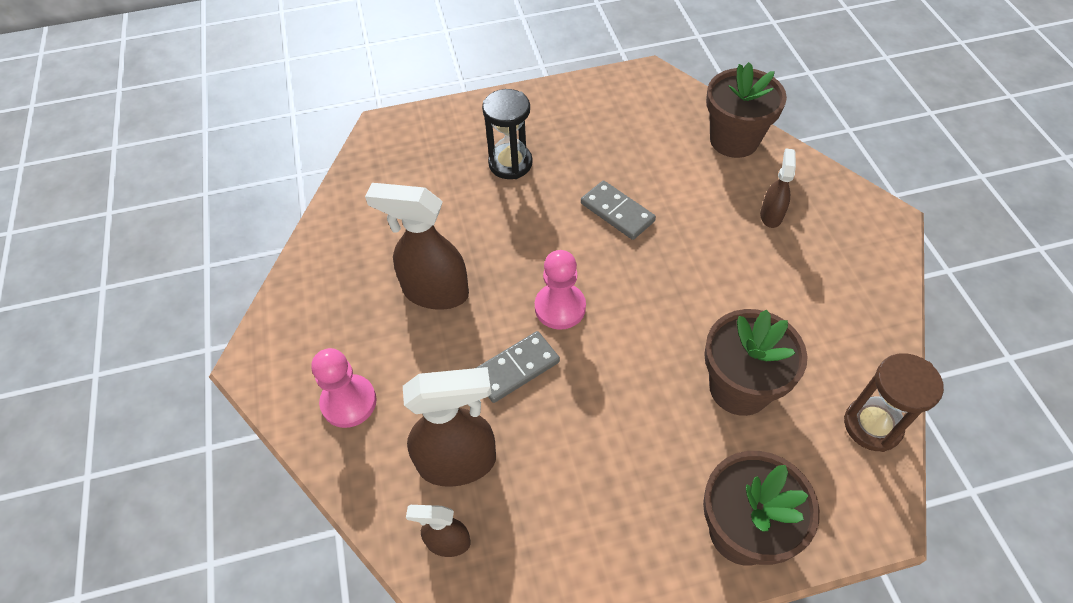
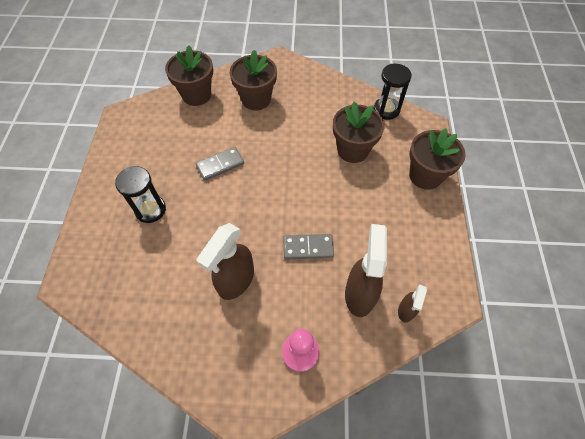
camera: 75 degrees left, 5 degrees up
grey domino [476,331,560,403] -> grey domino turned 75 degrees counterclockwise [283,234,334,260]
pink pawn [535,250,586,330] -> none
brown spray bottle [760,148,796,228] -> brown flower pot [230,50,277,111]
brown hourglass [844,353,944,452] -> black hourglass [374,64,412,120]

